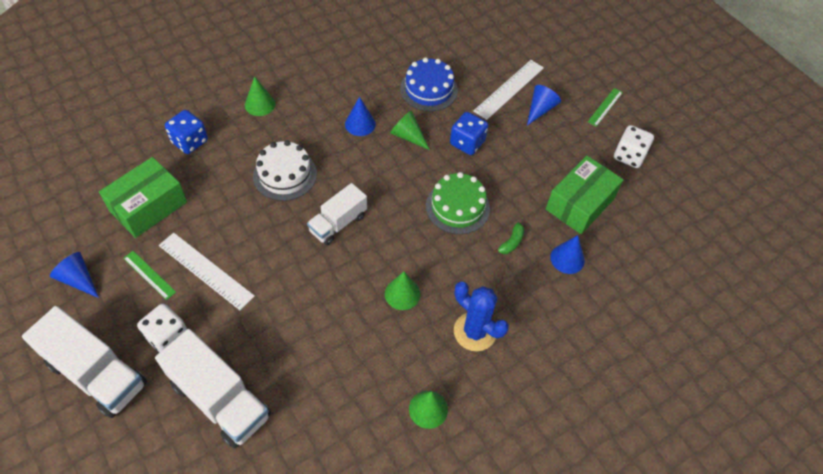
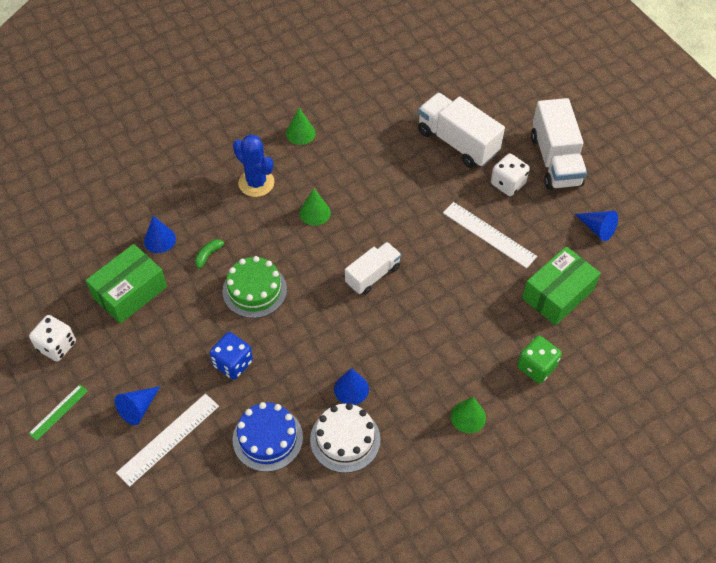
camera: 175 degrees left, 0 degrees up
white truck [22,306,147,418] -> white truck turned 135 degrees counterclockwise [531,98,587,190]
green ruler [123,251,176,300] -> none
blue dice [165,110,208,154] -> green dice [517,336,562,383]
white cake [253,140,317,201] -> white cake moved to [310,403,381,473]
green cone [390,110,430,150] -> none

